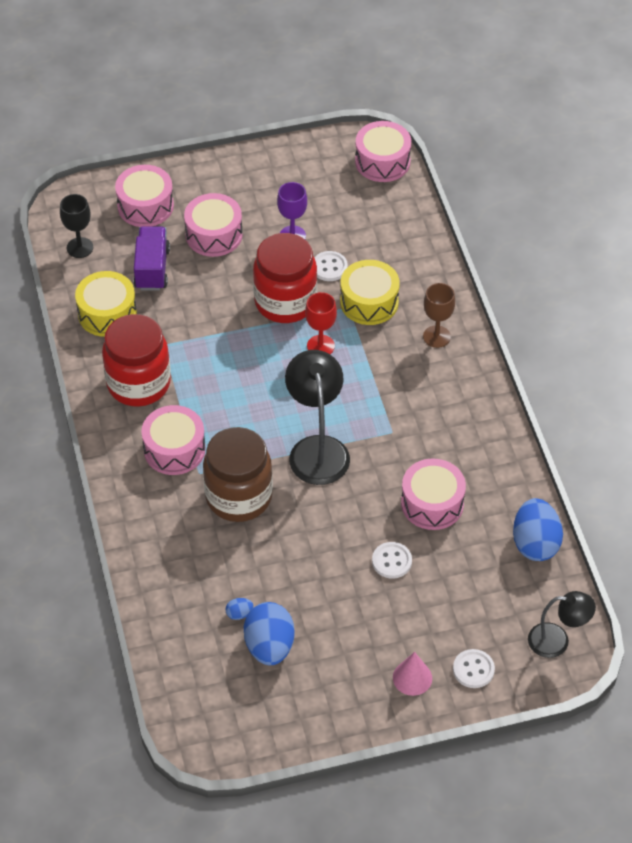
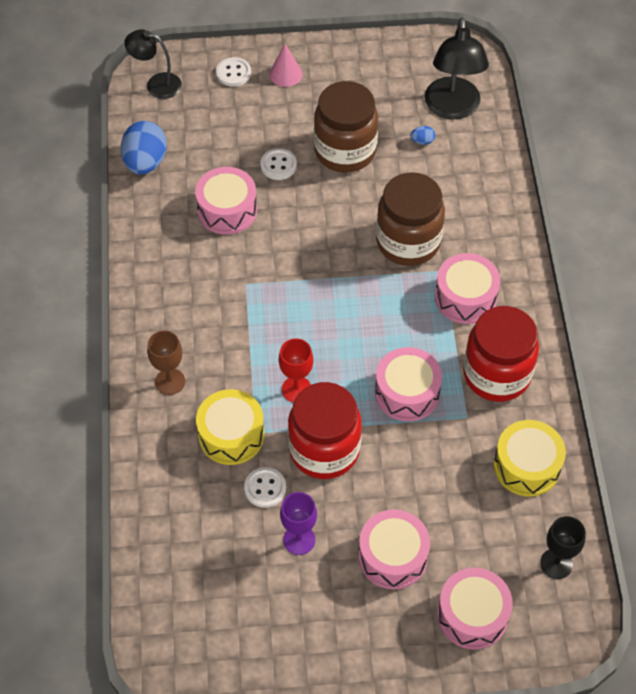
camera: 170 degrees left, 5 degrees up
purple truck [134,226,170,291] -> none
blue egg [244,602,295,665] -> none
black lamp [285,350,350,485] -> black lamp moved to [425,17,489,119]
pink drum [355,121,411,182] -> pink drum moved to [375,347,442,421]
none -> brown jar [314,81,378,172]

